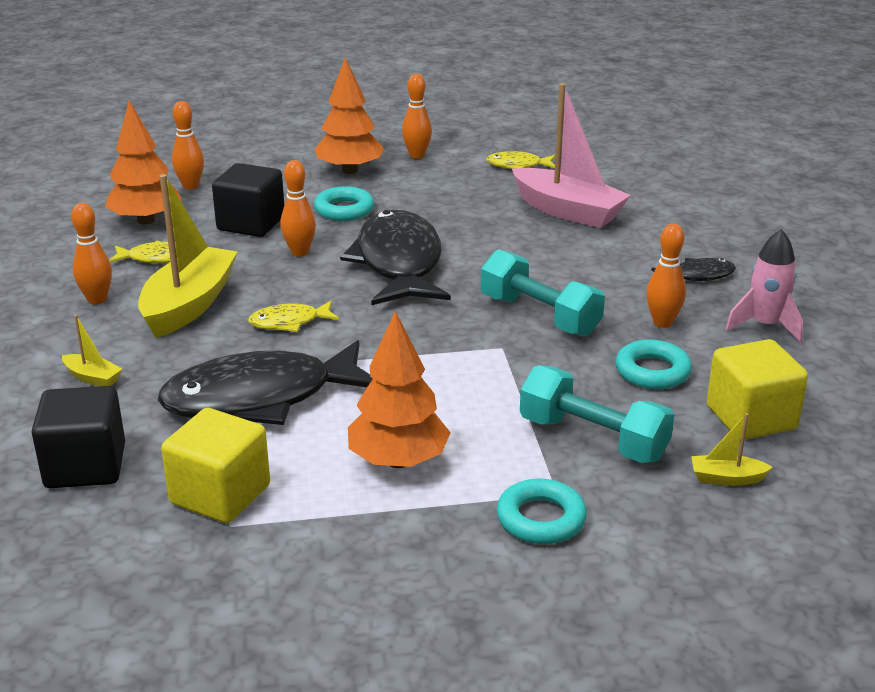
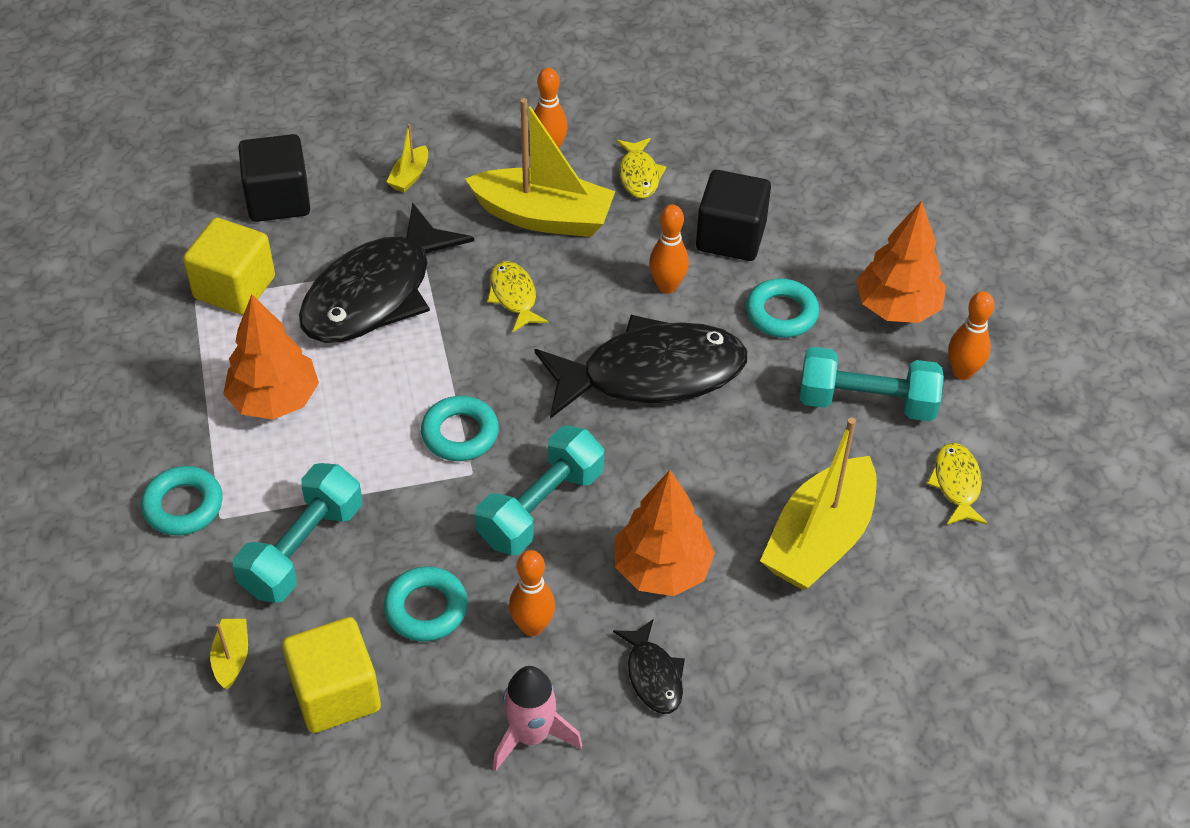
camera: 85 degrees right, 20 degrees up
orange tree [105,100,182,225] -> orange tree moved to [615,470,715,596]
black fish [158,340,373,425] -> black fish turned 120 degrees counterclockwise [299,202,474,343]
orange bowling pin [172,101,204,190] -> none
pink boat [512,83,631,228] -> yellow boat [760,418,877,590]
none -> turquoise ring [421,396,499,461]
none -> turquoise dumbbell [800,347,944,421]

